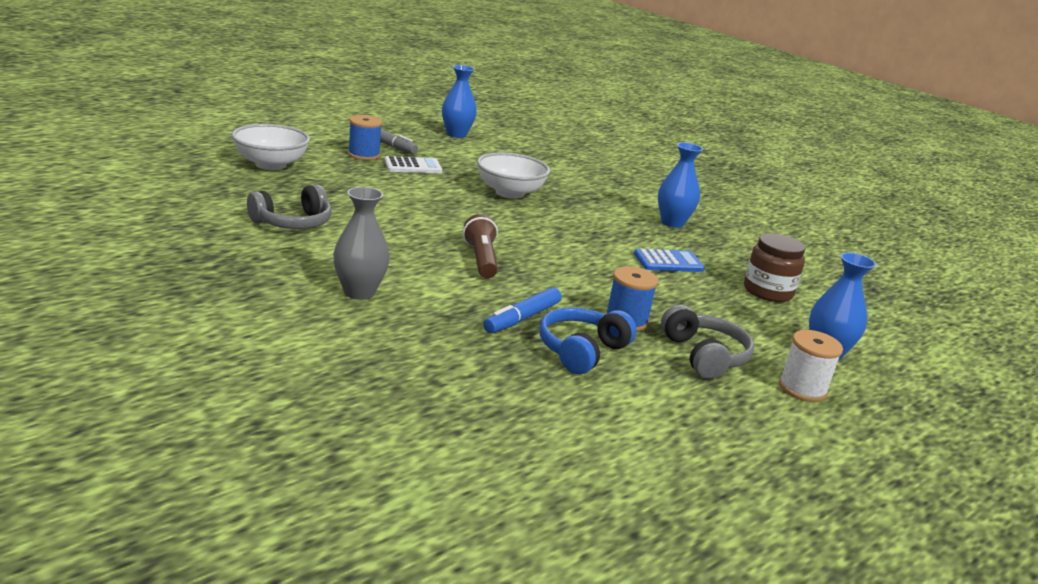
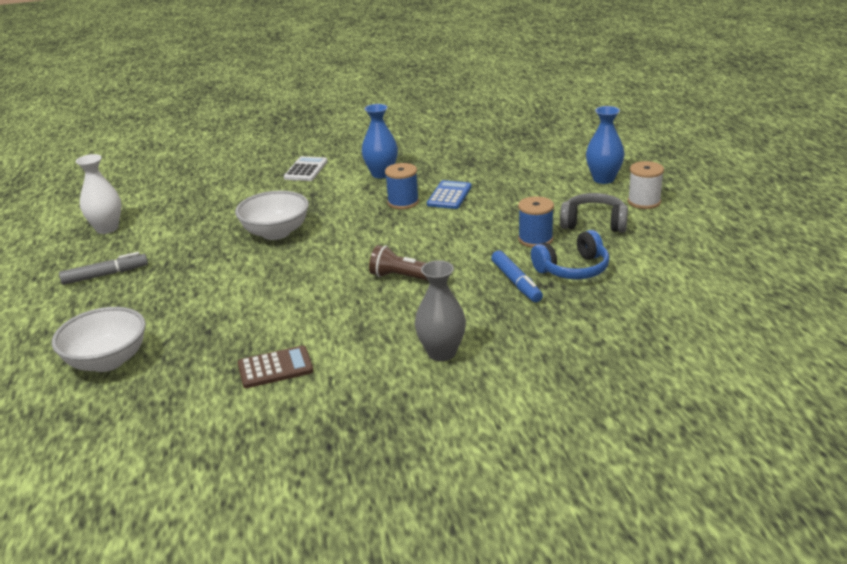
camera: 55 degrees left, 5 degrees up
grey headphones [247,184,332,229] -> brown calculator [238,346,314,388]
blue spool [348,115,382,160] -> blue spool moved to [385,163,419,209]
white calculator [384,156,442,173] -> white calculator moved to [284,156,328,181]
blue vase [442,65,477,138] -> white vase [76,154,121,234]
blue headphones [539,307,636,374] -> blue headphones turned 90 degrees counterclockwise [531,230,609,279]
brown jar [744,233,805,302] -> none

